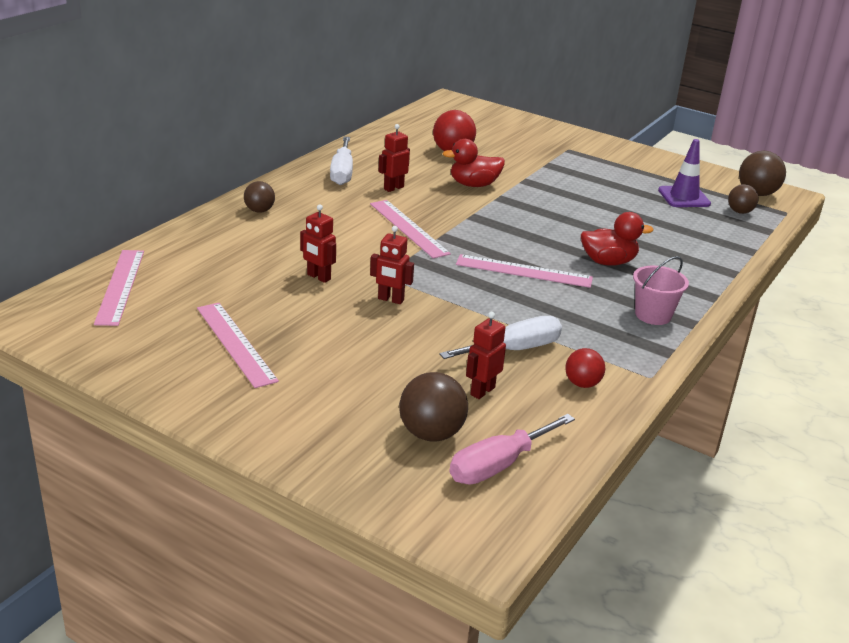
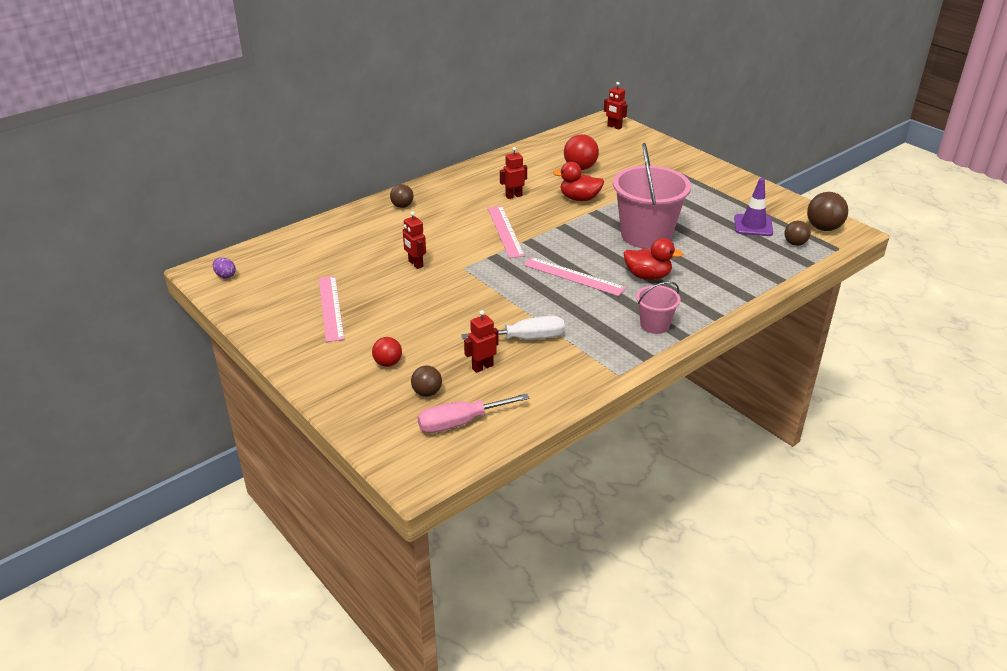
camera: 20 degrees right, 5 degrees up
pink ruler [94,250,144,326] -> none
white screwdriver [330,137,353,185] -> none
red robot [370,226,414,304] -> red robot moved to [604,82,627,130]
brown ball [399,372,468,441] -> brown ball [411,366,442,397], size x0.63
red ball [565,348,605,388] -> red ball moved to [372,337,402,367]
none -> purple egg [213,257,236,279]
none -> pink bucket [613,143,691,249]

